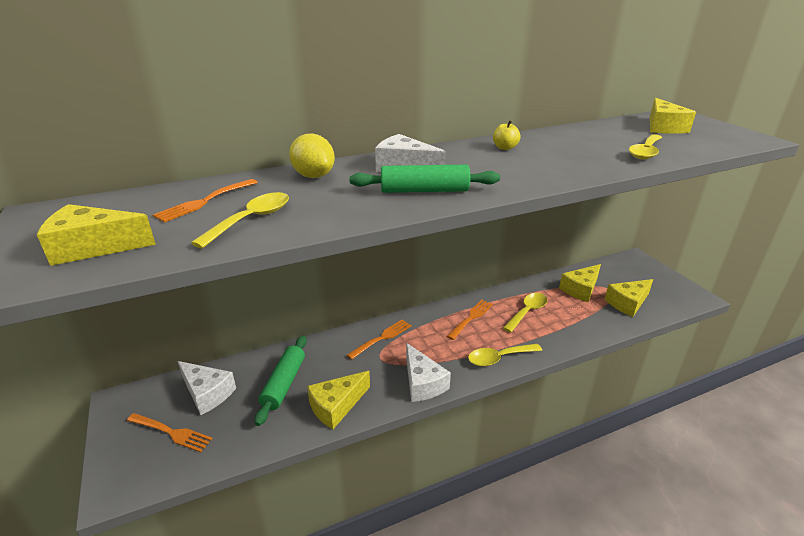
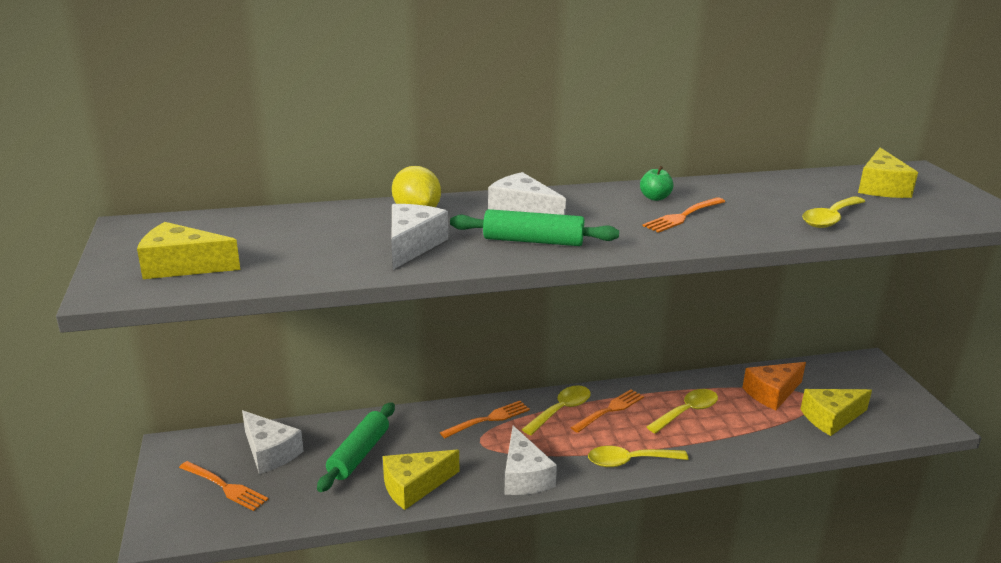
camera: 10 degrees right, 5 degrees down
orange fork [153,179,258,222] -> orange fork moved to [643,197,726,233]
yellow spoon [191,192,289,249] -> yellow spoon moved to [522,385,591,435]
yellow apple [493,120,521,150] -> green apple [640,166,674,201]
yellow cheese [559,264,601,302] -> orange cheese [742,362,806,410]
none -> white cheese [392,204,448,270]

